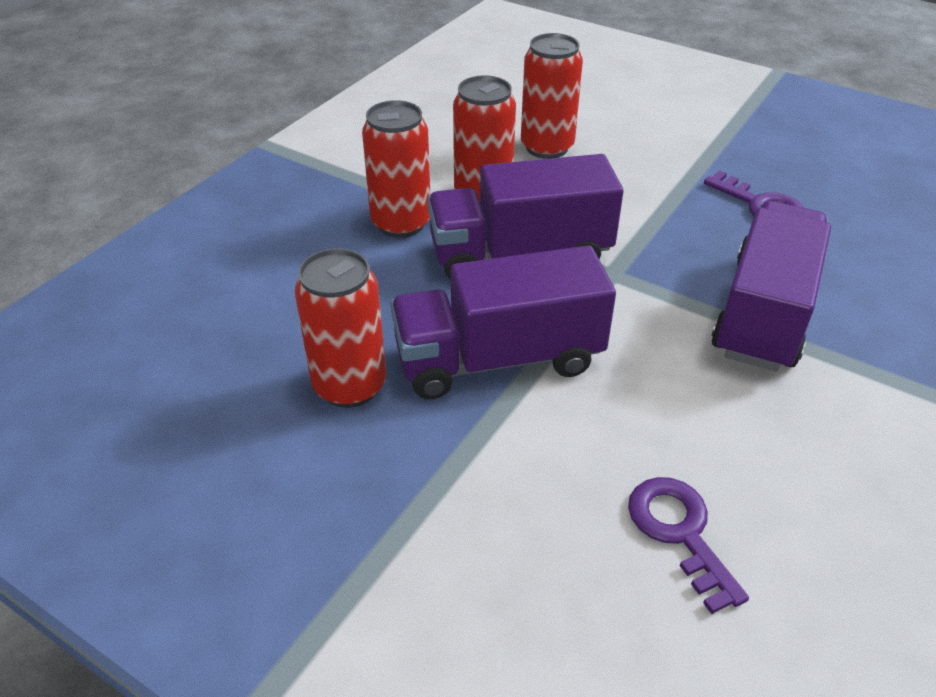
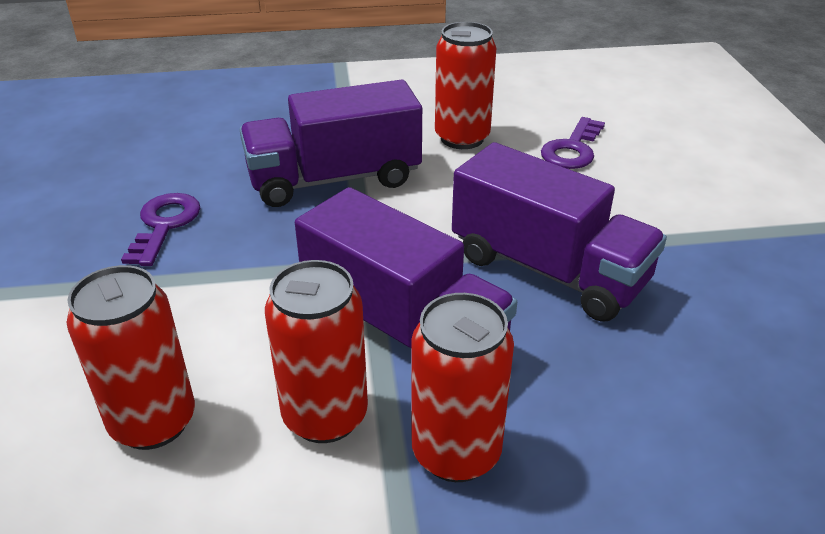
camera: 130 degrees left, 5 degrees down
red can [295,248,386,408] -> red can moved to [435,22,496,149]

